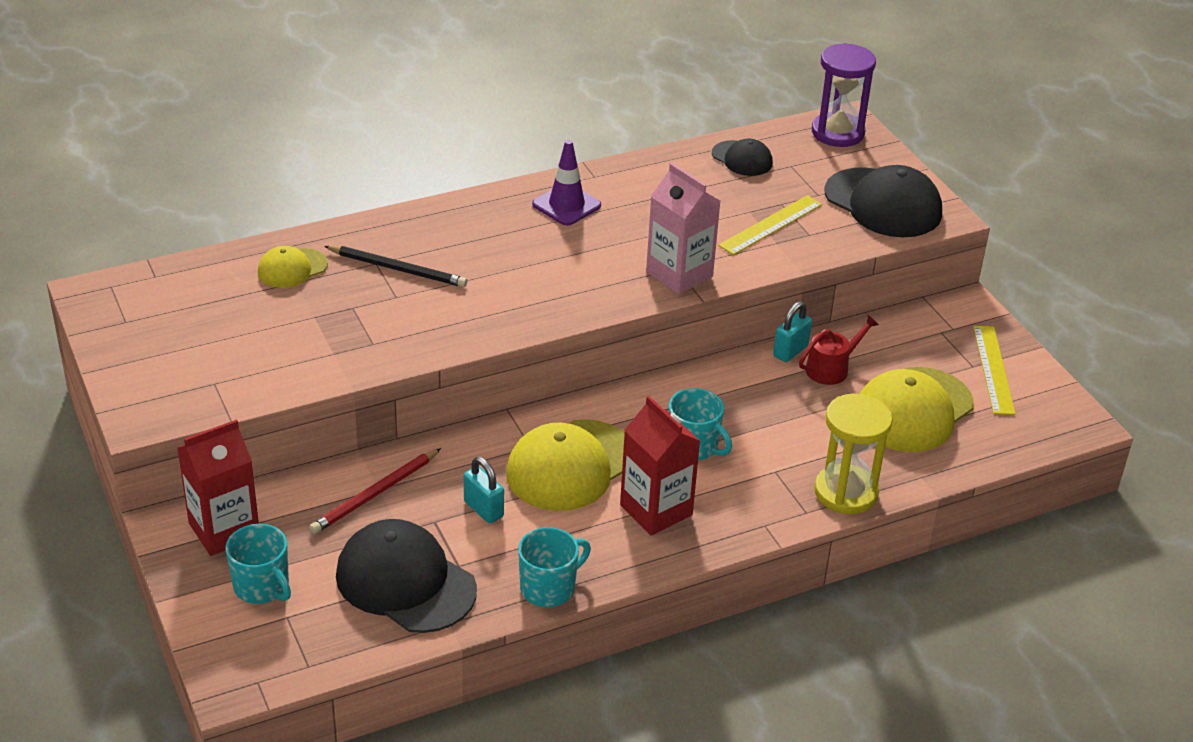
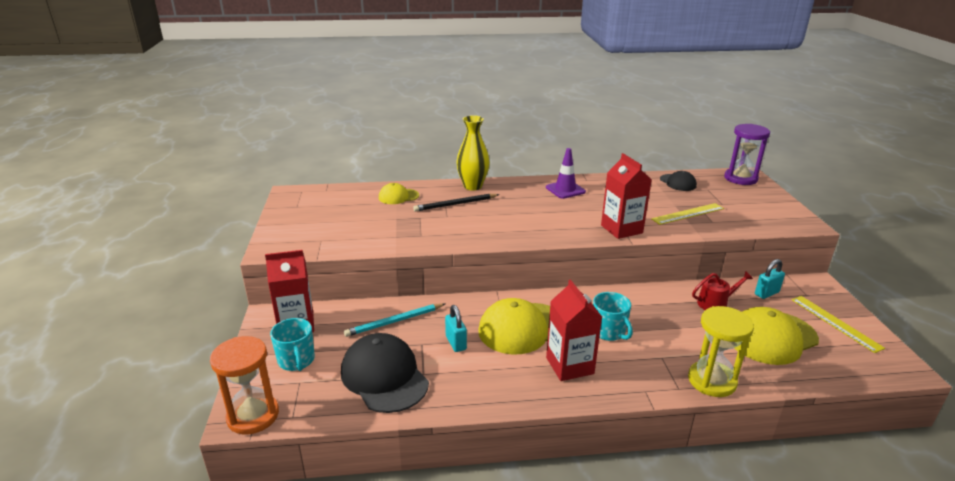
camera: 20 degrees right, 10 degrees down
red pencil [309,448,441,534] -> turquoise pencil [344,303,445,337]
black pencil [324,245,467,287] -> black pencil turned 120 degrees clockwise [413,194,500,212]
turquoise mug [518,527,591,607] -> none
pink carton [646,163,720,295] -> red carton [601,153,652,239]
turquoise padlock [773,301,812,362] -> turquoise padlock moved to [755,259,785,299]
black cap [825,165,942,237] -> none
yellow ruler [973,326,1015,415] -> yellow ruler turned 45 degrees counterclockwise [791,296,885,353]
none -> orange hourglass [210,336,279,434]
none -> yellow vase [456,115,490,190]

